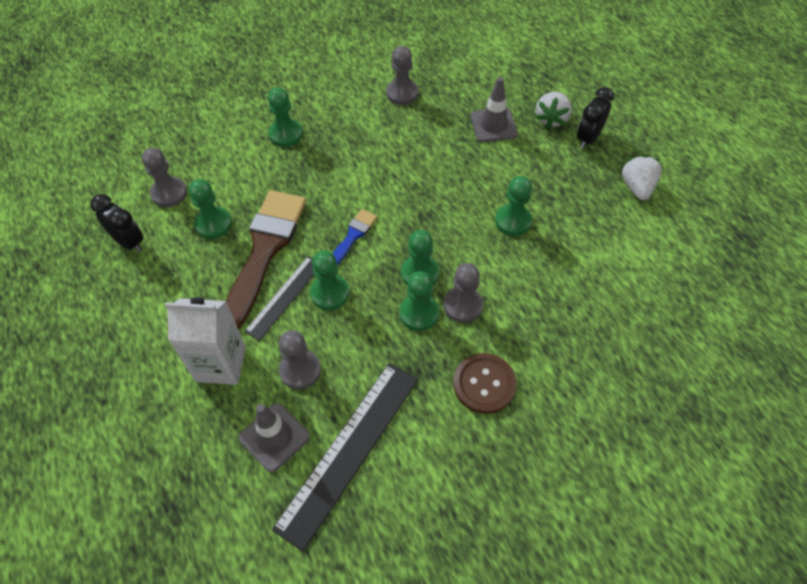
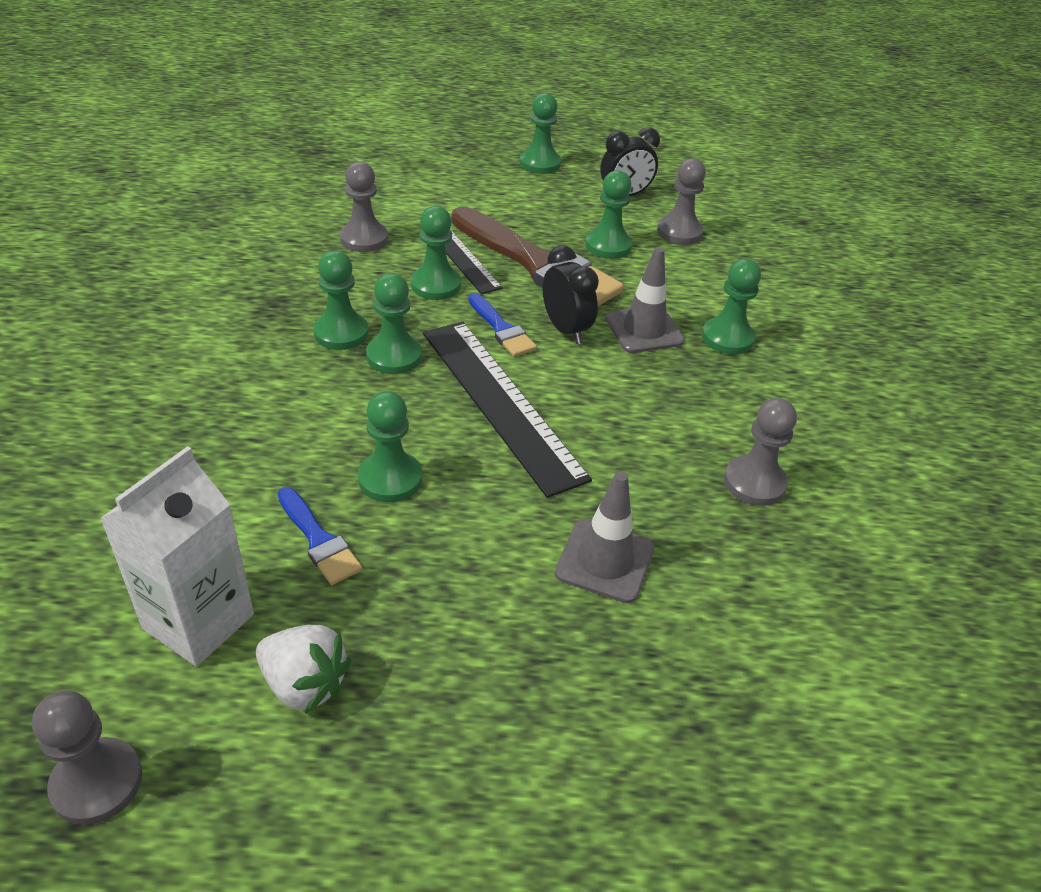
camera: 115 degrees right, 15 degrees down
white carton [165,297,246,385] -> white carton moved to [100,446,254,667]
grey traffic cone [239,403,310,472] -> grey traffic cone moved to [605,247,685,353]
black ruler [272,363,418,551] -> black ruler moved to [423,321,592,498]
grey pawn [444,263,483,323] -> grey pawn moved to [32,690,142,825]
brown button [453,353,517,414] -> none
white strawberry [535,92,572,129] -> none
black clock [577,87,614,149] -> black clock moved to [542,245,599,344]
none -> blue brush [278,487,363,585]
none -> green pawn [520,93,561,174]

